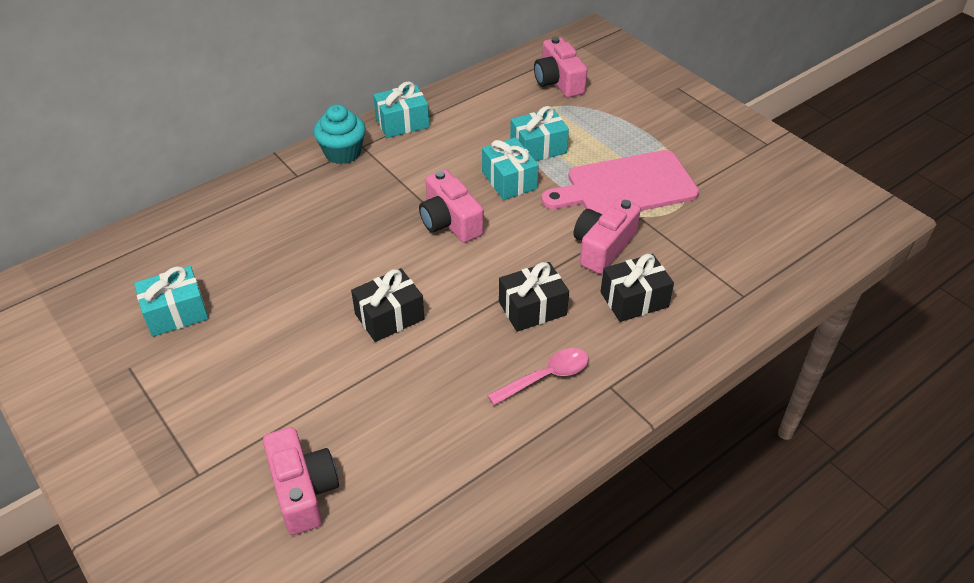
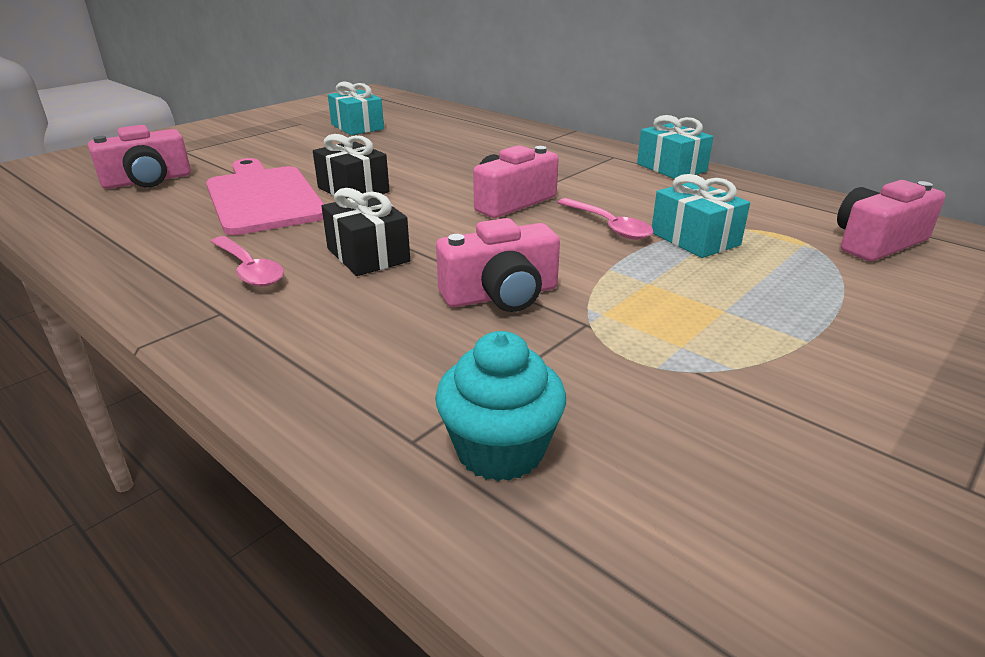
camera: 80 degrees right, 15 degrees down
turquoise cupcake [313,104,366,164] -> turquoise cupcake moved to [435,331,566,481]
turquoise gift [482,137,539,200] -> pink spoon [557,198,654,240]
pink cutting board [541,150,699,214] -> pink cutting board moved to [206,158,324,235]
pink camera [574,198,641,274] -> pink camera turned 135 degrees clockwise [436,218,560,312]
black gift [600,254,674,322] -> none

